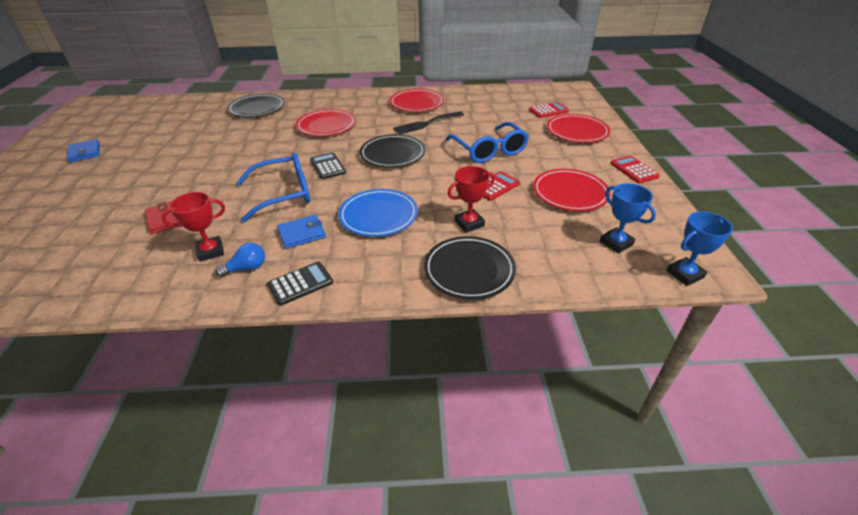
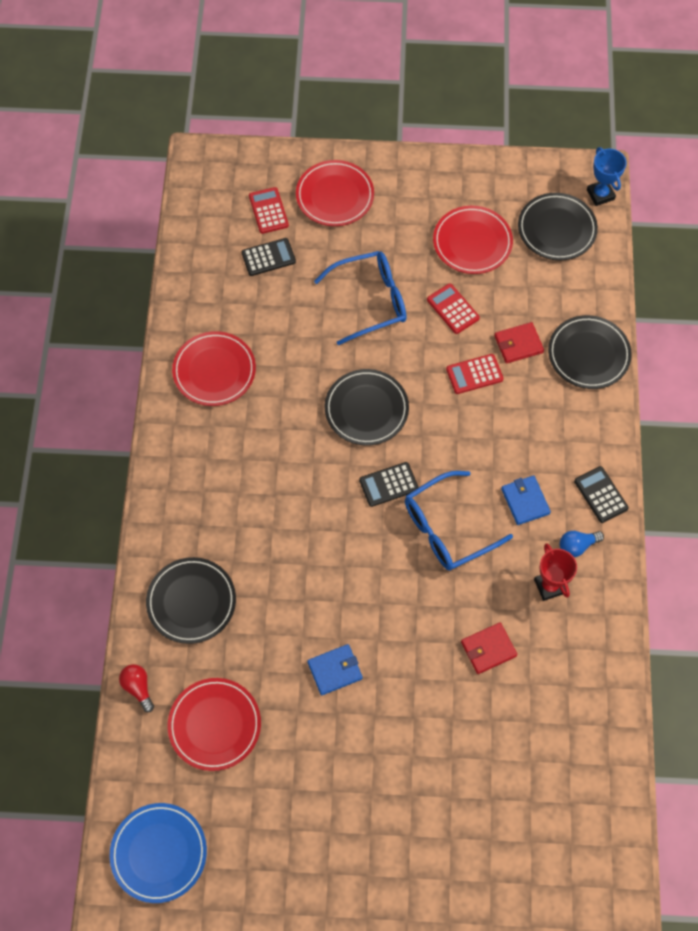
camera: 85 degrees left, 25 degrees up
blue wallet [67,139,100,163] -> blue wallet moved to [307,644,363,695]
blue light bulb [215,243,265,277] -> blue light bulb turned 90 degrees counterclockwise [560,531,604,557]
blue glasses [237,153,310,222] -> blue glasses turned 105 degrees counterclockwise [405,471,513,571]
red plate [296,109,356,136] -> red plate moved to [168,678,261,771]
blue plate [338,189,418,237] -> blue plate moved to [110,803,207,903]
black fork [393,111,464,134] -> none
red trophy [447,166,495,232] -> red wallet [494,322,544,364]
blue trophy [600,183,656,253] -> black plate [518,193,598,261]
red calculator [610,156,660,183] -> red calculator moved to [446,354,503,394]
none -> red light bulb [119,664,154,712]
none -> black calculator [241,238,296,276]

